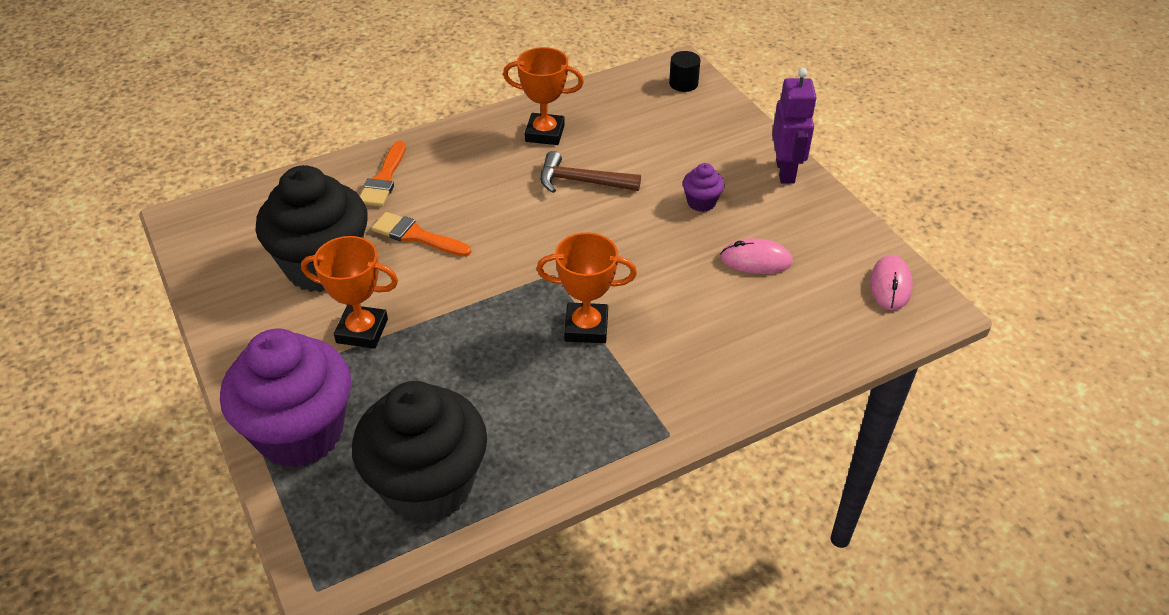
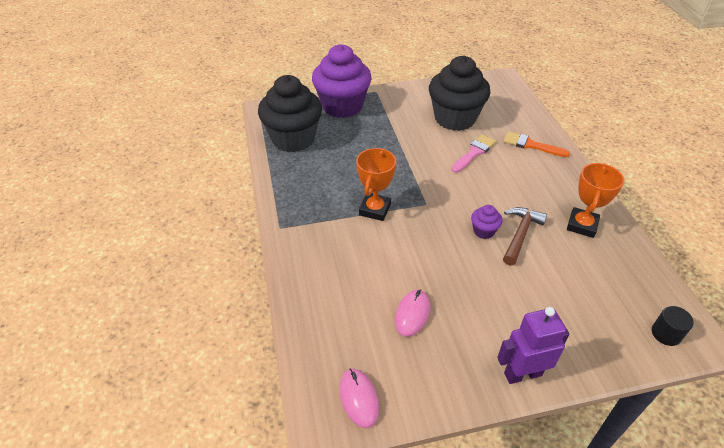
camera: 105 degrees right, 0 degrees up
orange trophy [301,236,398,349] -> none
orange brush [372,212,471,257] -> pink brush [451,135,496,173]
purple cupcake [683,163,725,212] -> purple cupcake moved to [471,205,502,239]
purple robot [772,68,817,184] -> purple robot turned 150 degrees clockwise [497,307,569,384]
pink mouse [870,255,913,310] -> pink mouse turned 45 degrees clockwise [340,369,379,428]

